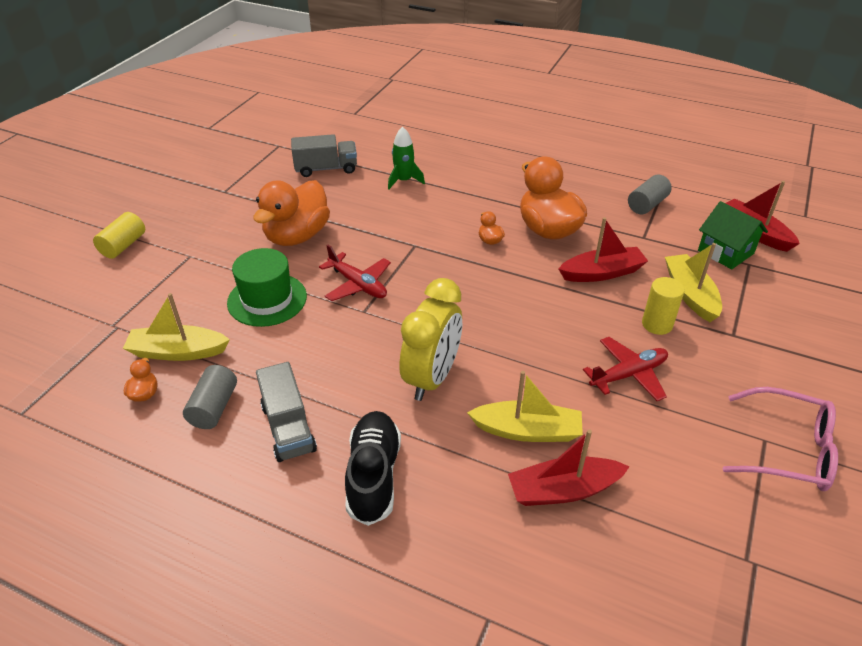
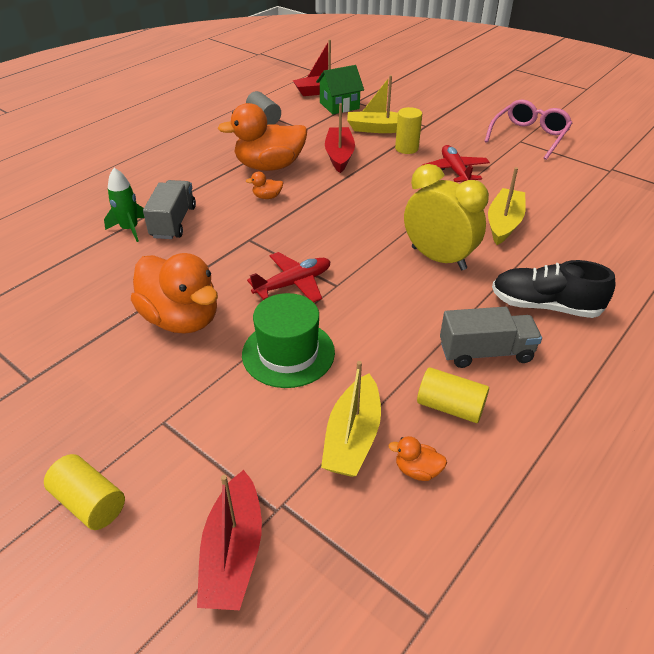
camera: 75 degrees left, 0 degrees up
grey cylinder [183,365,237,429] -> yellow cylinder [417,368,489,423]
grey truck [291,134,357,177] -> grey truck moved to [143,180,196,239]
red boat [508,429,630,506] -> red boat moved to [197,470,262,610]

